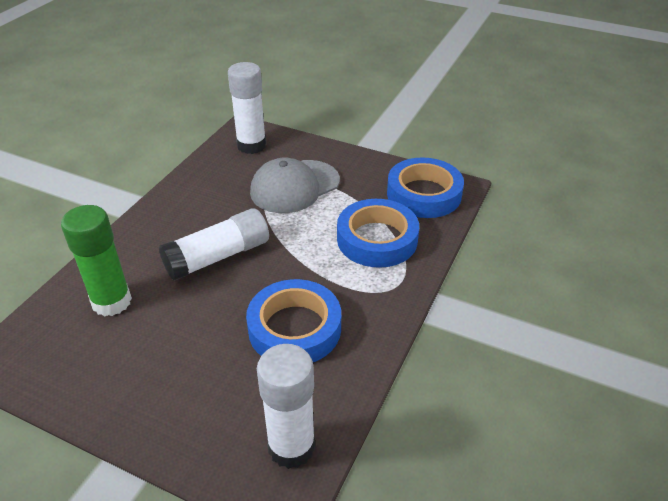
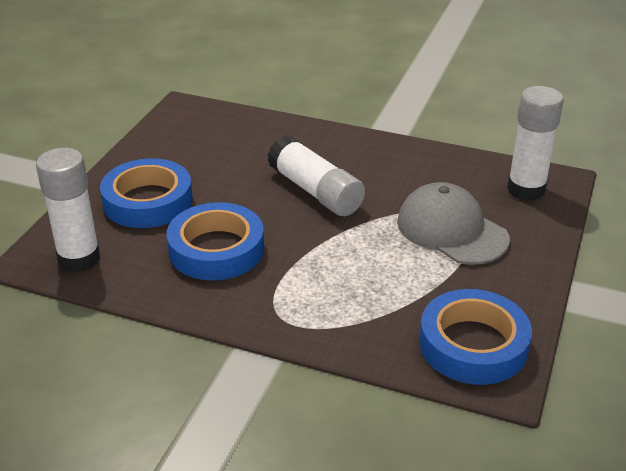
camera: 85 degrees right, 5 degrees down
green glue stick [61,205,132,316] -> none
blue tape [337,199,419,268] -> blue tape moved to [100,158,193,228]

